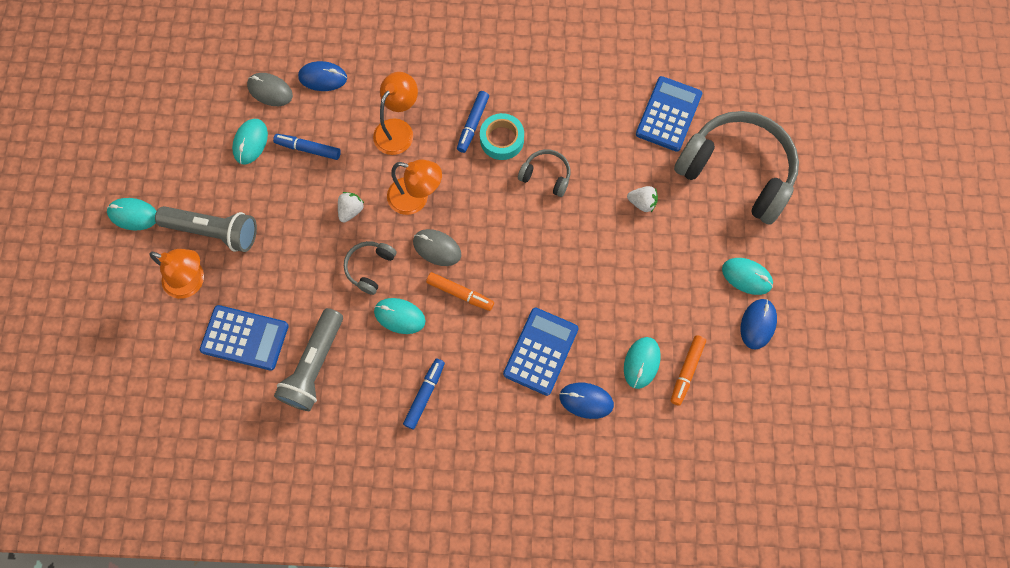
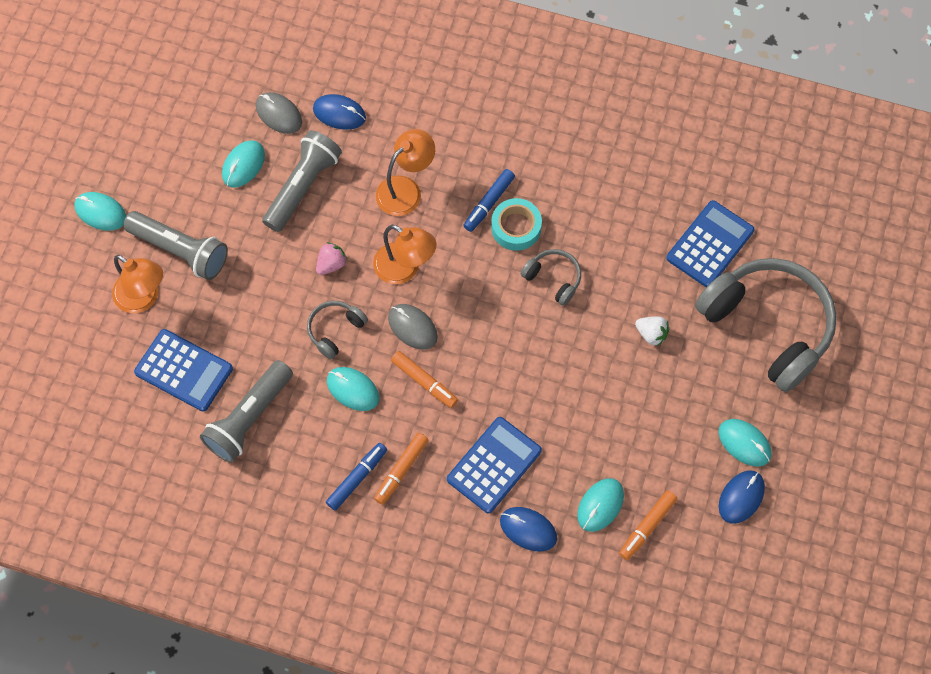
camera: 15 degrees right, 5 degrees down
blue marker [273,134,341,160] -> grey flashlight [262,130,342,232]
white strawberry [338,192,364,222] -> pink strawberry [316,242,347,275]
none -> orange marker [374,433,428,505]

